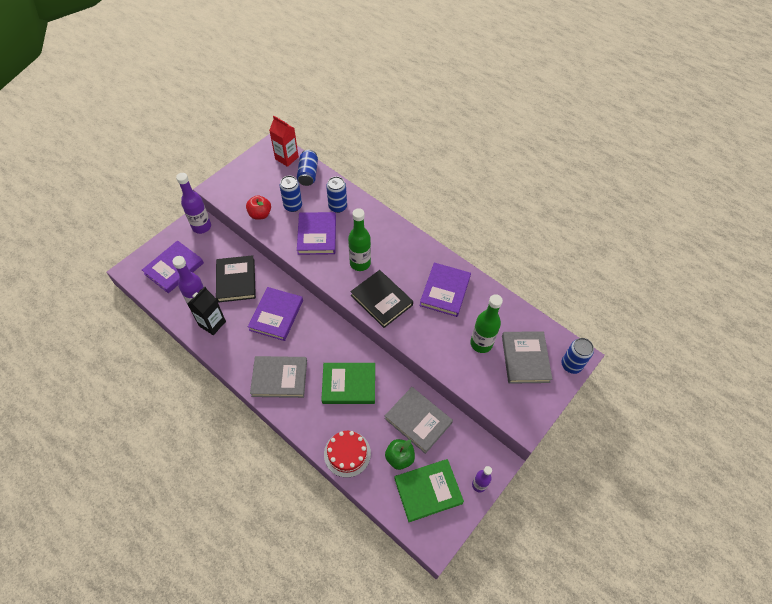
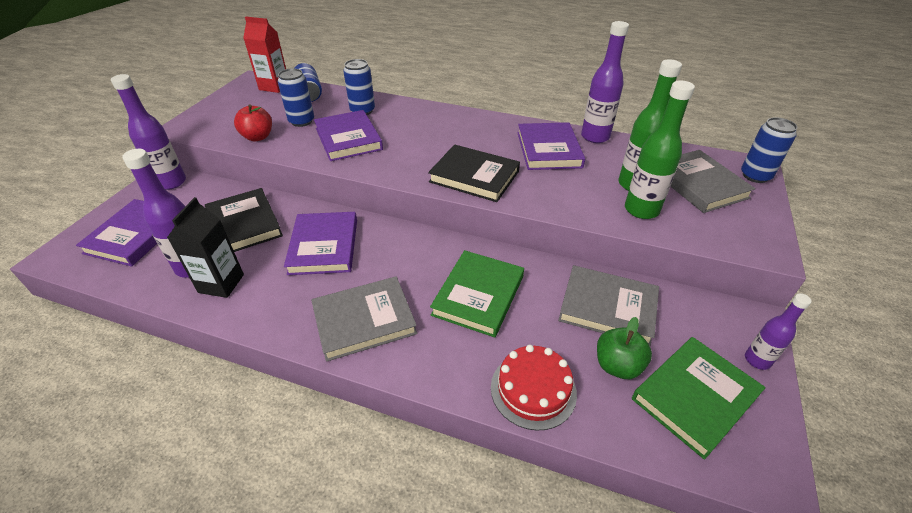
camera: 20 degrees left, 15 degrees down
green book [321,363,375,404] -> green book turned 45 degrees counterclockwise [430,250,524,338]
green bottle [348,208,371,271] -> green bottle moved to [625,80,695,219]
none -> purple bottle [581,21,629,143]

